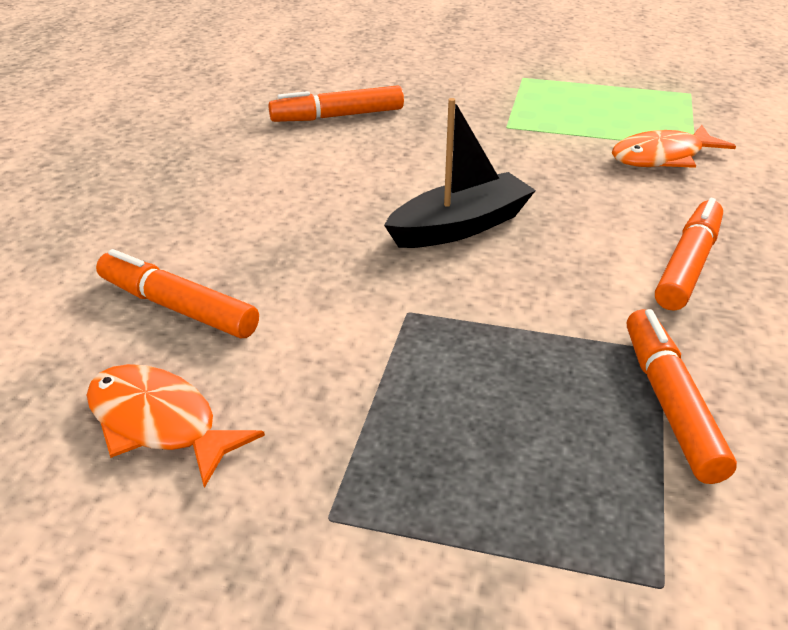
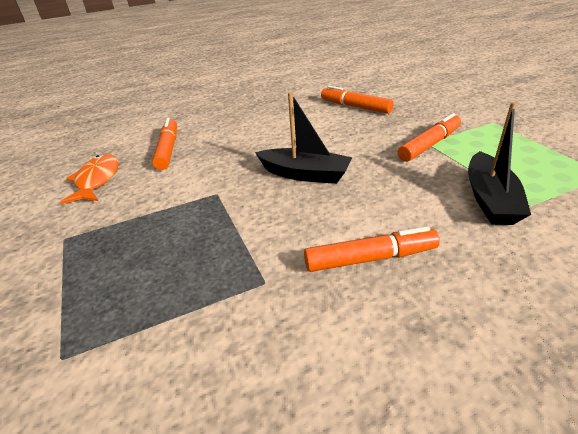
camera: 55 degrees right, 0 degrees up
orange fish [612,125,736,168] -> black boat [468,102,531,225]
orange marker [627,309,737,484] -> orange marker moved to [398,113,461,162]

